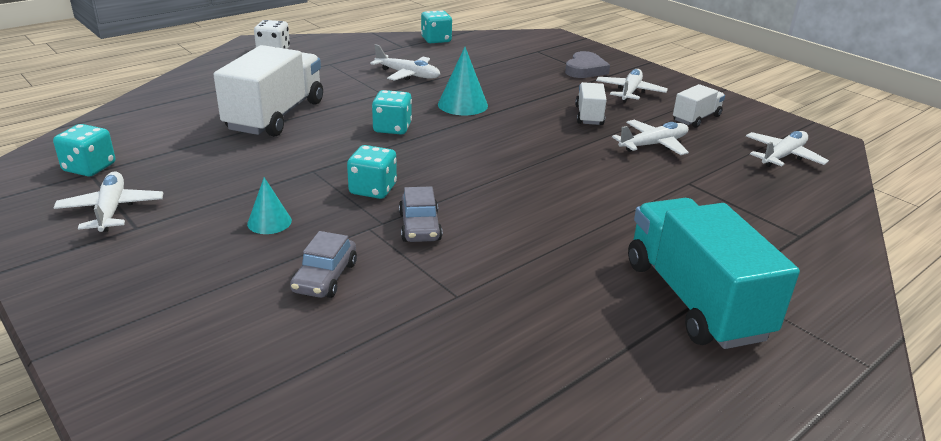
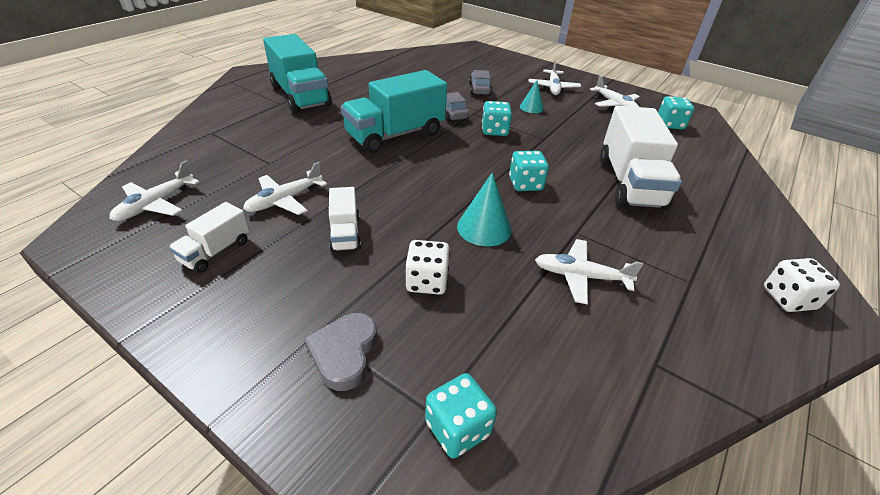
camera: 165 degrees right, 10 degrees up
turquoise dice [421,10,452,43] -> turquoise dice moved to [425,373,497,459]
white plane [596,69,668,103] -> white plane moved to [529,59,581,95]
none -> turquoise truck [341,70,447,153]
none -> white dice [405,240,450,295]

